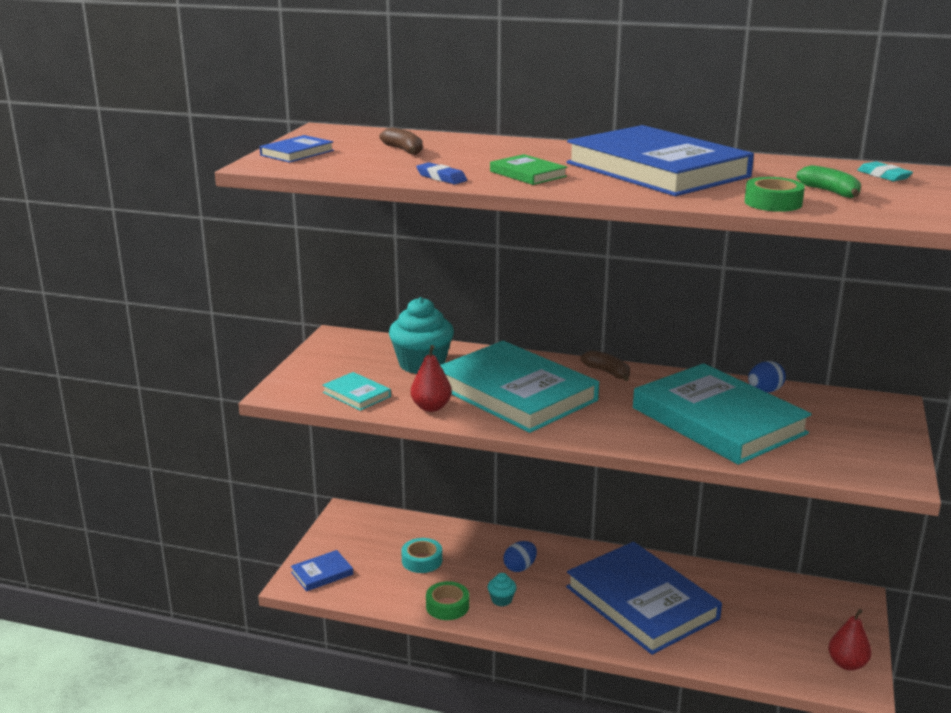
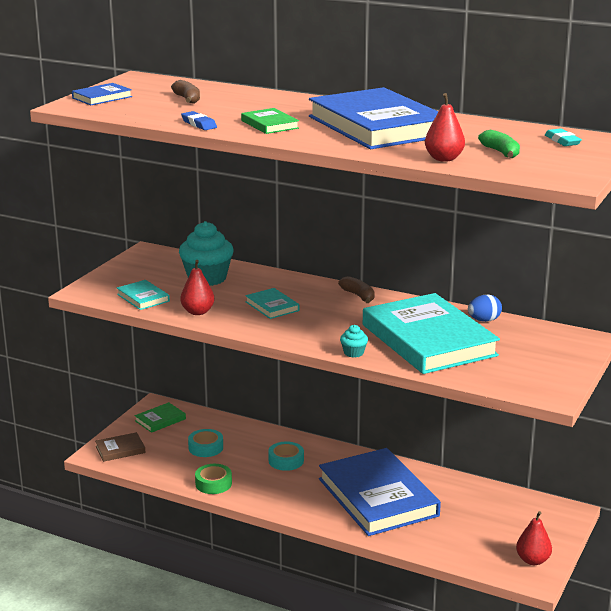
camera: 10 degrees right, 0 degrees up
blue book [291,550,353,591] -> brown book [95,432,146,462]
turquoise book [440,341,599,433] -> turquoise book [245,288,299,319], size x0.42
turquoise cupcake [488,573,517,606] -> turquoise cupcake moved to [340,325,368,358]
blue egg [504,541,537,572] -> turquoise tape [268,442,304,471]
green tape [745,177,805,212] -> red pear [425,93,465,162]
none -> green book [135,402,186,433]

